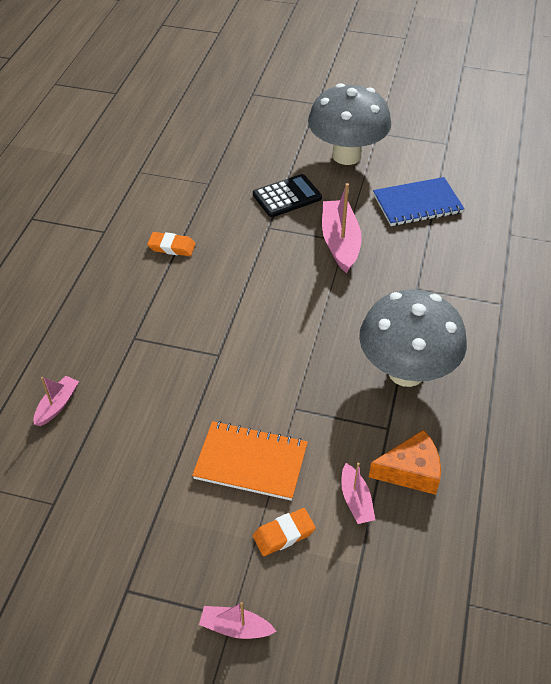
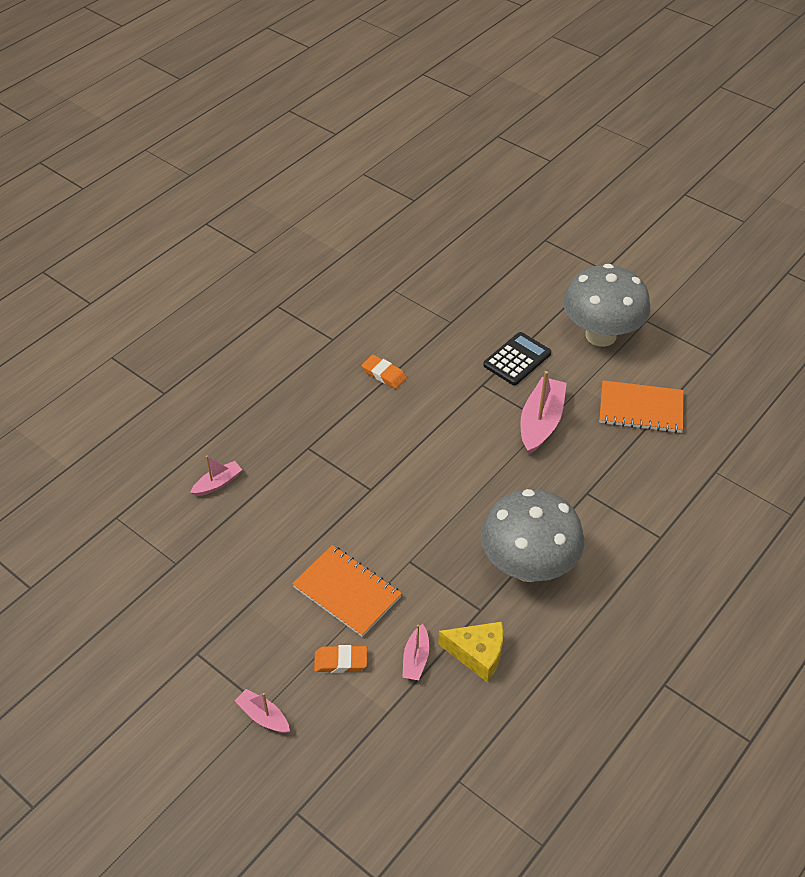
camera: 25 degrees right, 0 degrees up
black calculator [253,174,322,217] -> black calculator turned 45 degrees counterclockwise [483,332,551,385]
orange cheese [369,430,441,495] -> yellow cheese [438,622,503,682]
blue notebook [373,177,465,226] -> orange notebook [599,380,684,433]

